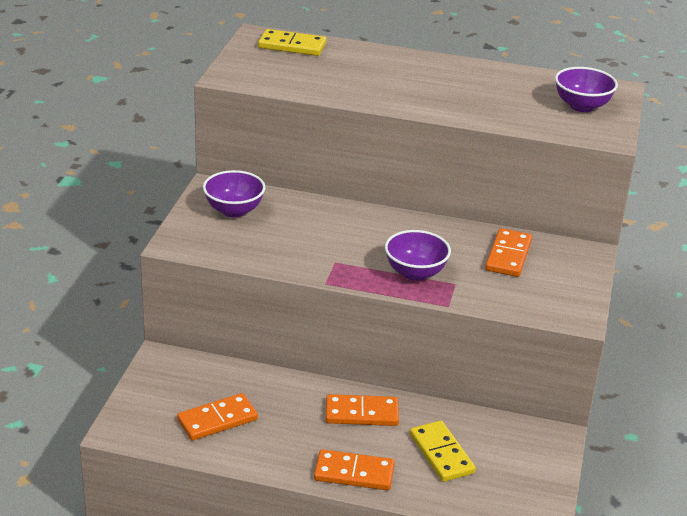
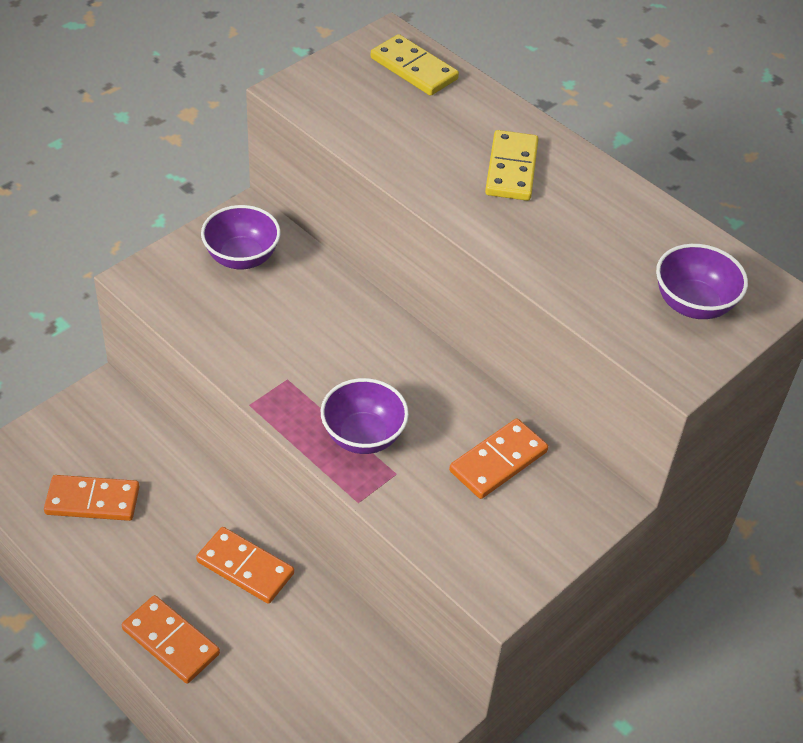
camera: 30 degrees right, 15 degrees up
yellow domino [410,420,476,482] -> yellow domino moved to [485,130,538,201]

